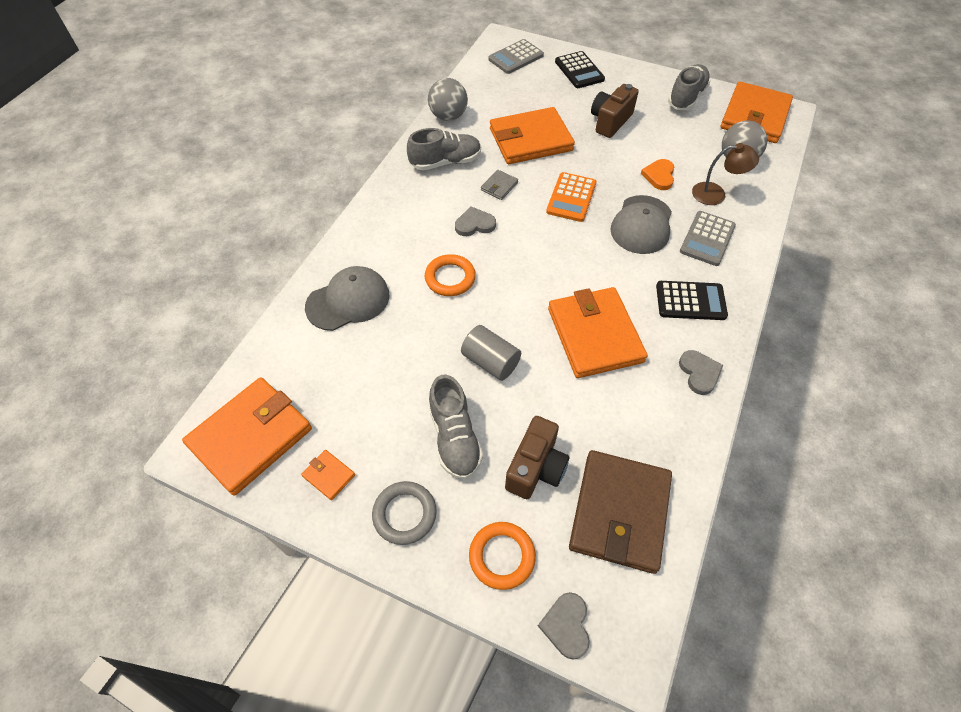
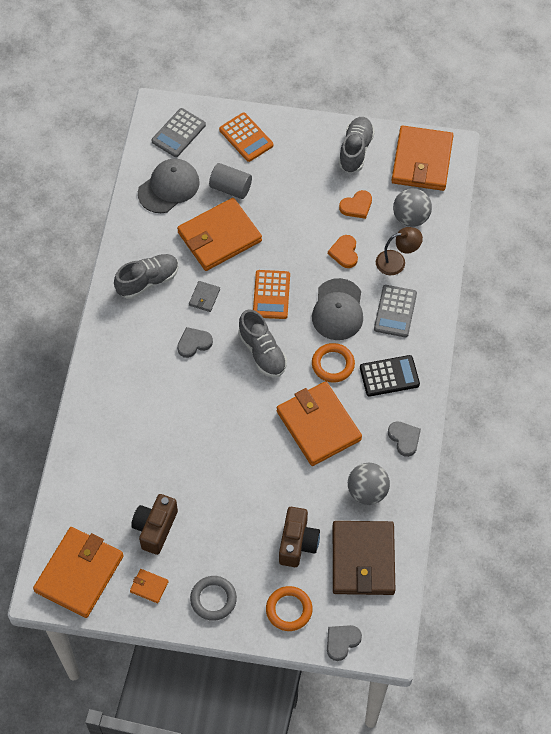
camera: 15 degrees left, 5 degrees up
grey cap [305,266,389,331] -> grey cap moved to [138,159,200,213]
orange ring [425,254,476,296] -> orange ring moved to [312,343,355,383]
grey ball [428,78,468,121] -> grey ball moved to [348,463,390,505]
grey shoe [429,375,483,479] -> grey shoe moved to [238,309,287,378]
grey cylinder [461,325,521,381] -> grey cylinder moved to [209,163,252,199]
grey heart [538,592,590,660] -> grey heart turned 60 degrees clockwise [327,625,362,661]
black calculator [555,51,605,88] -> orange calculator [219,113,273,162]
brown camera [591,84,639,138] -> brown camera moved to [131,494,178,555]
none -> orange heart [339,190,372,219]

